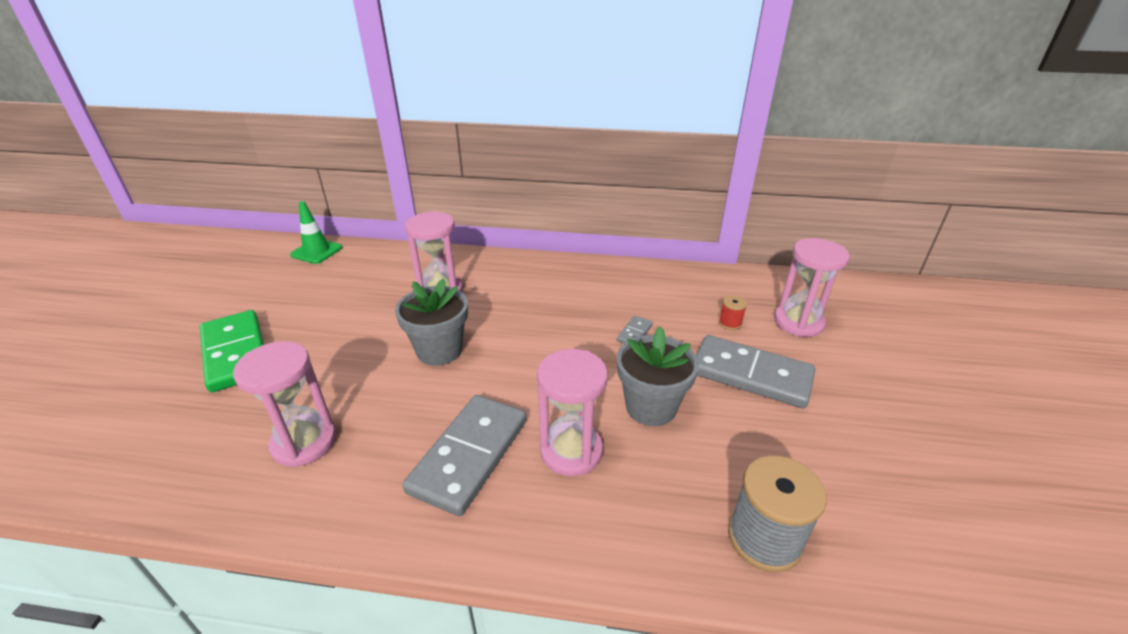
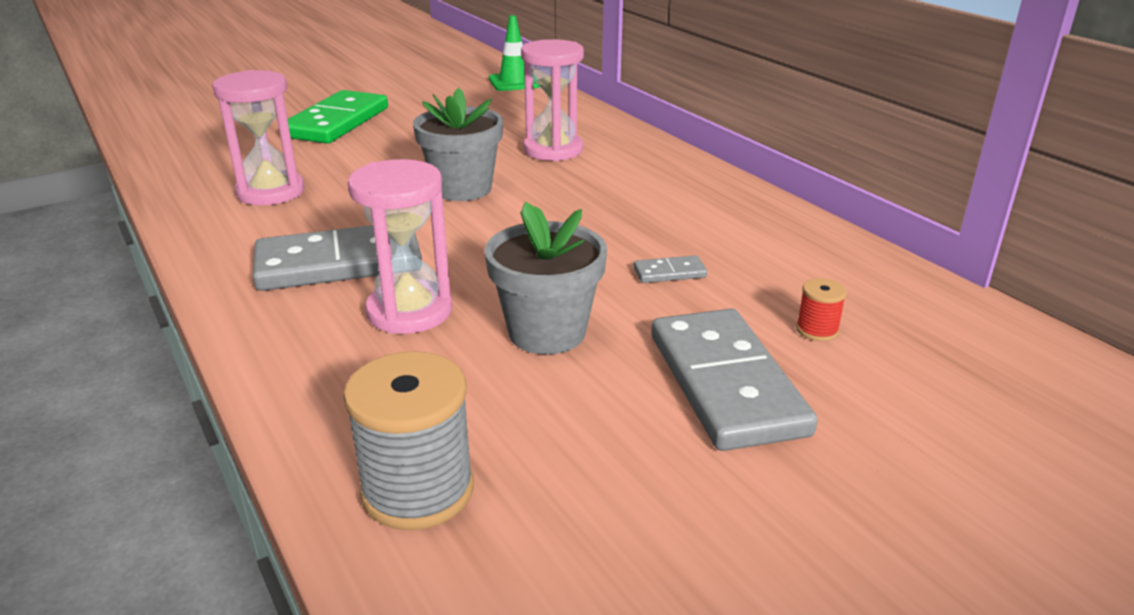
camera: 50 degrees right, 5 degrees down
pink hourglass [774,238,850,337] -> none

